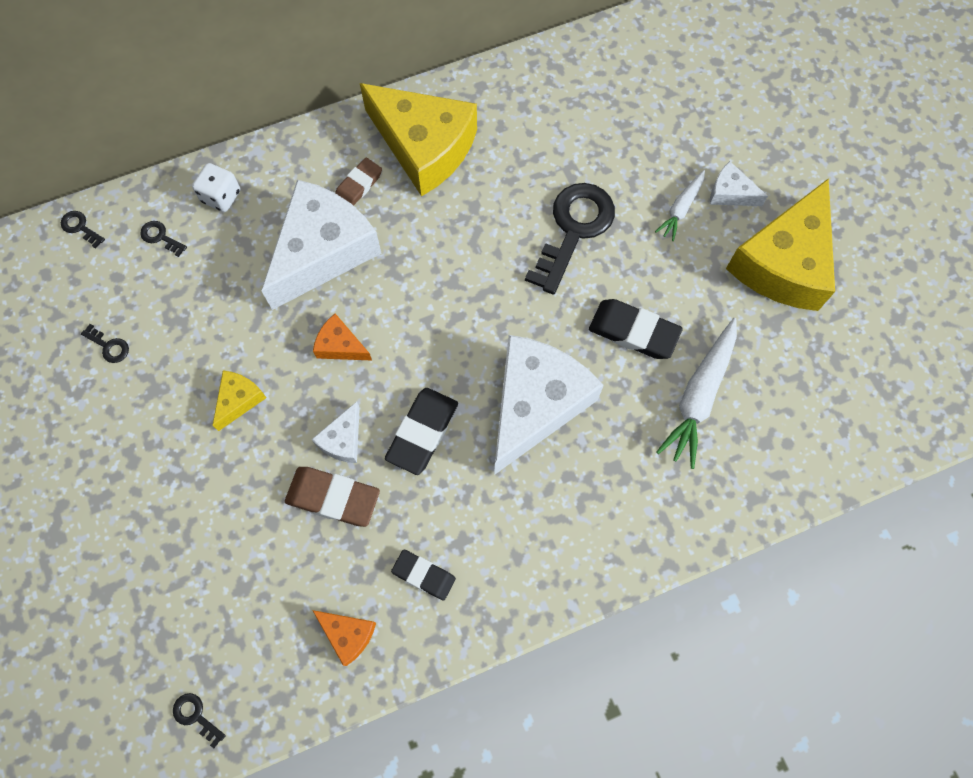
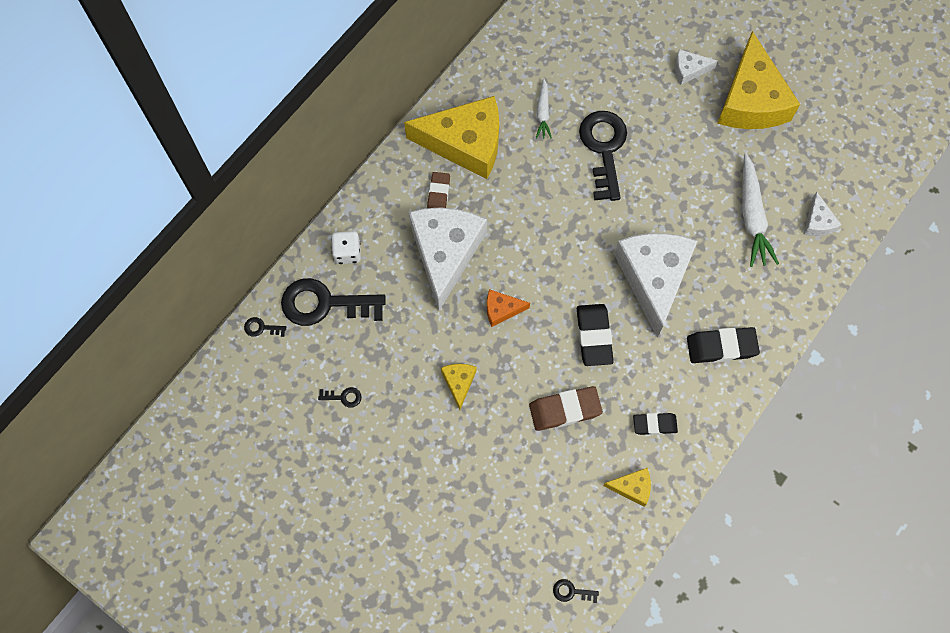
camera: 30 degrees left, 0 degrees up
black key [140,221,187,257] -> black key [281,278,386,326], size x2.48
white cheese [311,402,360,463] -> white cheese moved to [804,192,841,236]
orange cheese [312,610,376,666] -> yellow cheese [603,468,651,507]
black eraser [589,299,683,359] -> black eraser moved to [687,327,760,363]
white carrot [655,170,705,241] -> white carrot moved to [536,78,552,138]

